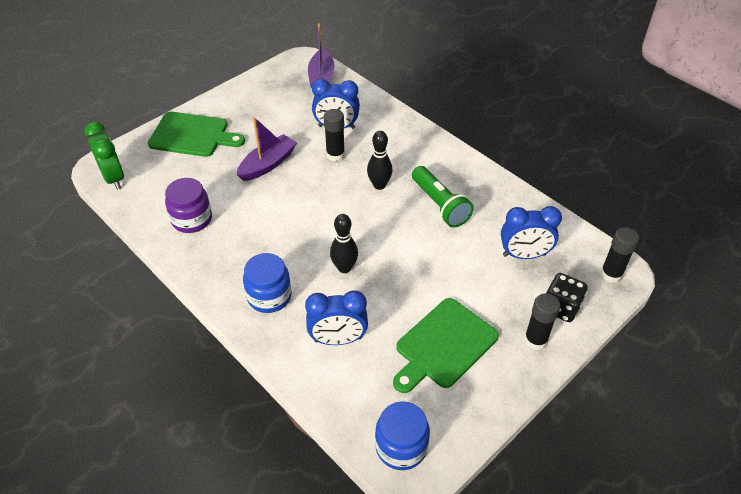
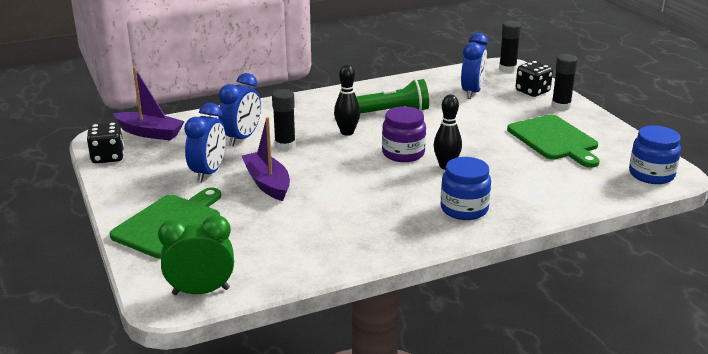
camera: 70 degrees left, 20 degrees down
purple jar [165,178,212,233] -> purple jar moved to [382,106,426,162]
blue clock [305,290,368,345] -> blue clock moved to [184,103,226,182]
none -> black dice [87,122,124,163]

